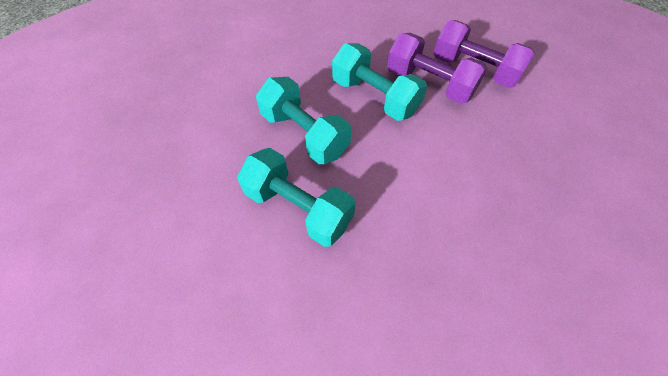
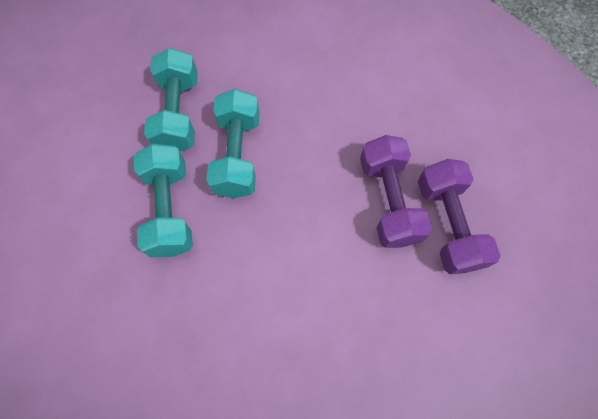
camera: 45 degrees right, 10 degrees up
turquoise dumbbell [332,43,427,121] -> turquoise dumbbell moved to [144,48,198,152]

